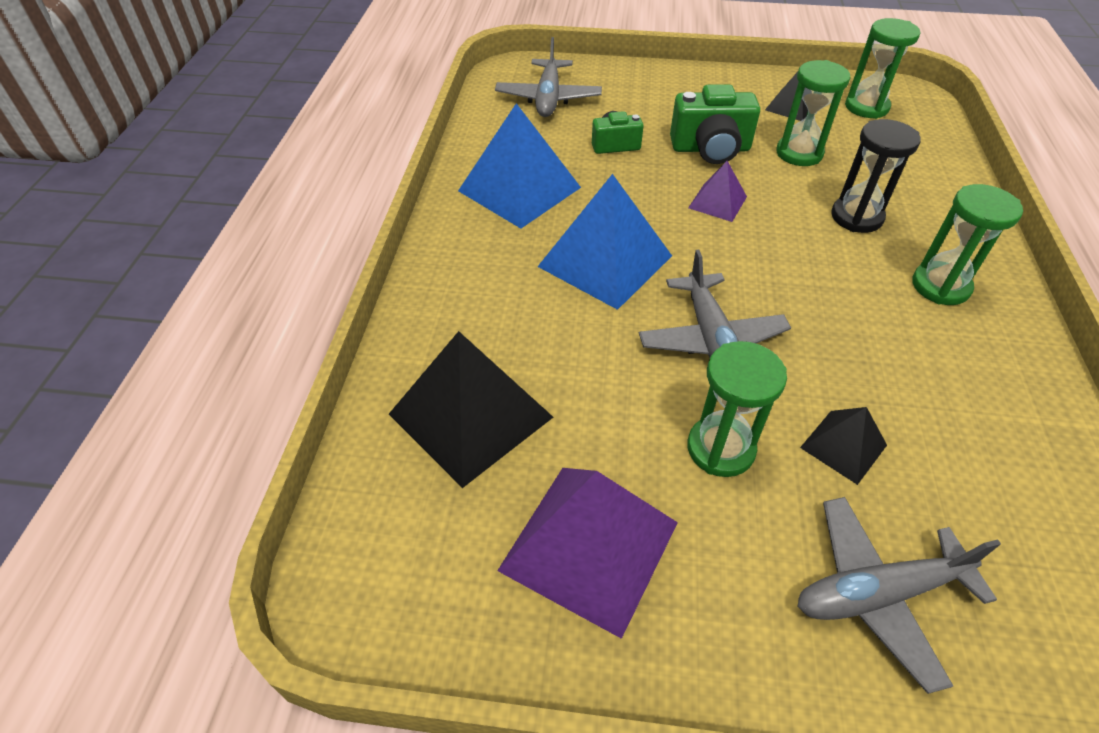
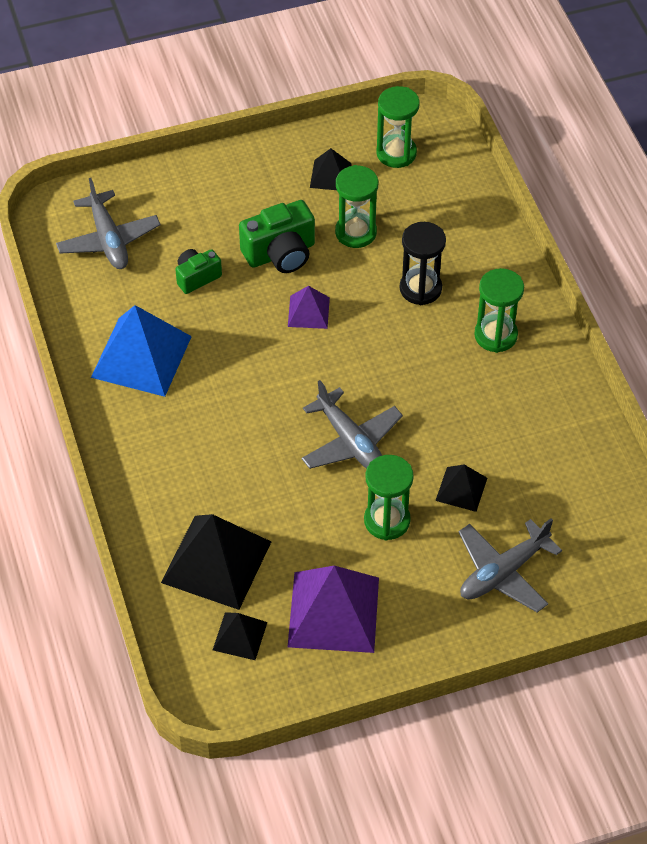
camera: 25 degrees left, 5 degrees up
blue pyramid [537,174,672,310] -> none
none -> black pyramid [213,612,267,660]

